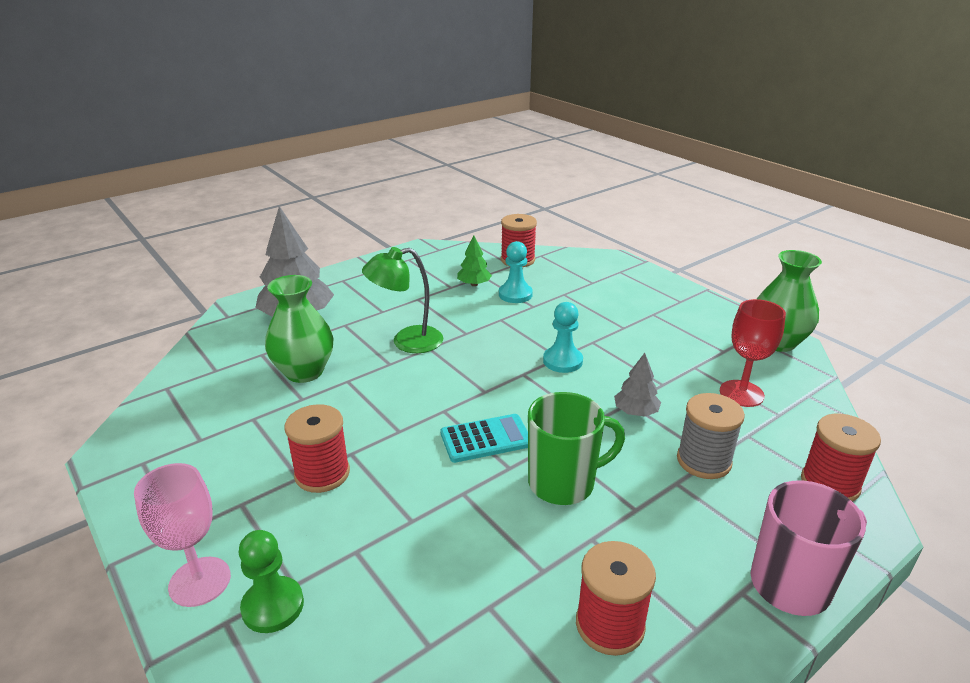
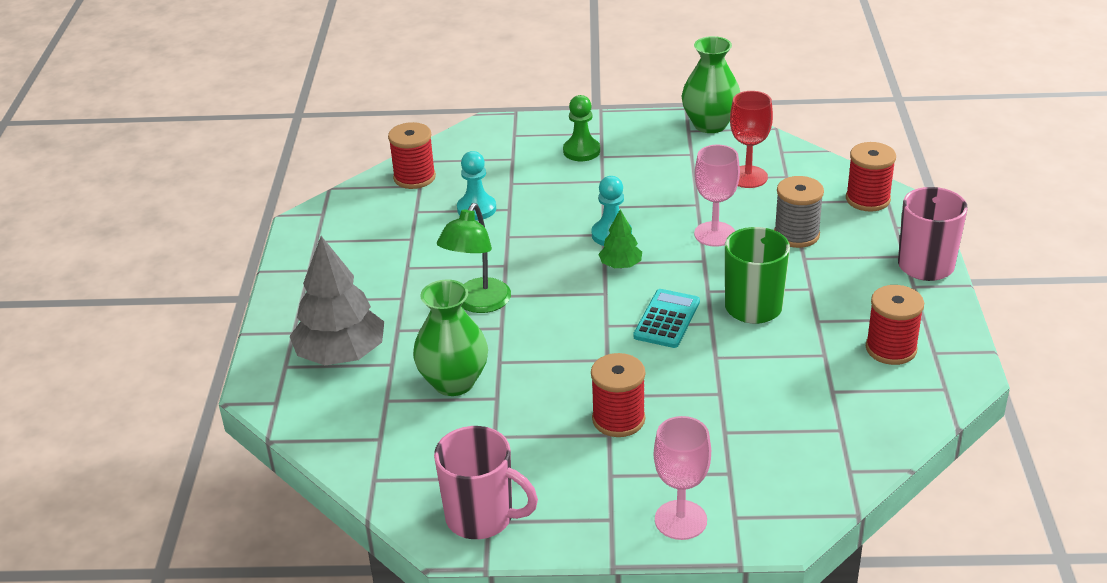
camera: 50 degrees left, 5 degrees up
green pawn [239,530,304,633] -> green pawn moved to [563,95,600,161]
green tree [457,235,492,286] -> green tree moved to [598,210,642,268]
grey tree [614,353,661,417] -> pink goblet [694,145,740,247]
none -> pink mug [434,426,538,539]

